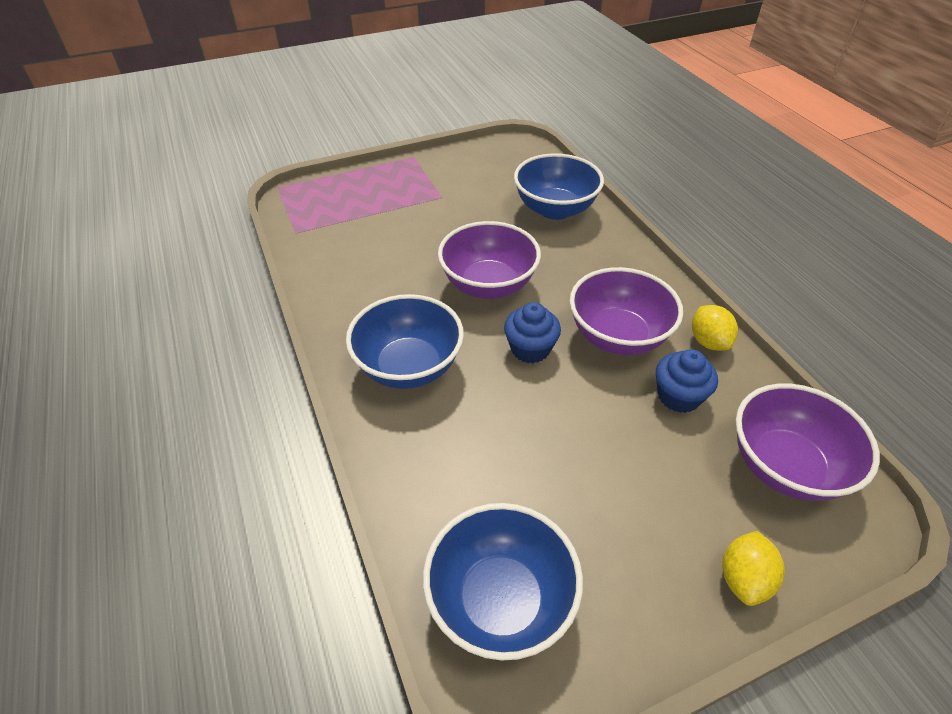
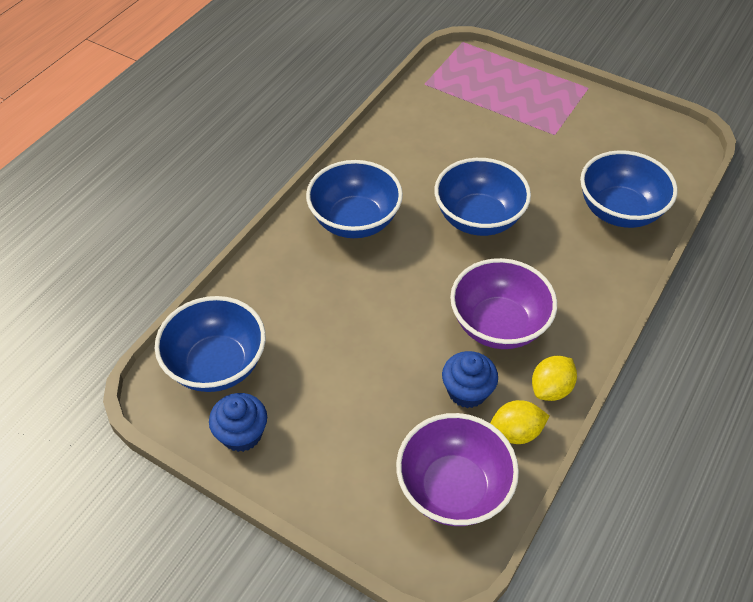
camera: 55 degrees right, 5 degrees up
purple bowl [438,221,541,299] -> blue bowl [434,158,531,236]
blue cupcake [504,302,561,363] -> blue cupcake moved to [209,393,267,452]
yellow lemon [722,531,785,606] -> yellow lemon moved to [490,400,549,444]

